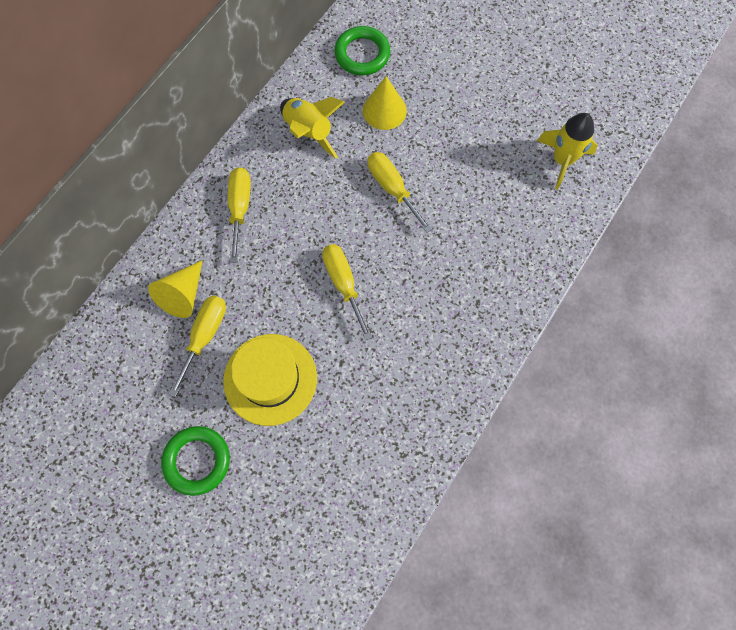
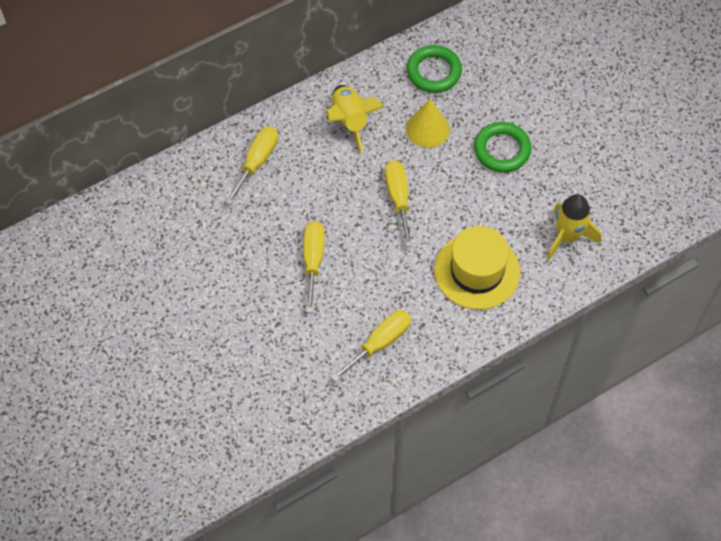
camera: 25 degrees right, 10 degrees down
yellow cone [148,260,203,318] -> none
green ring [161,426,230,496] -> green ring moved to [474,122,531,172]
yellow screwdriver [169,295,226,397] -> yellow screwdriver moved to [331,310,411,382]
yellow hat [223,334,317,426] -> yellow hat moved to [434,226,520,310]

